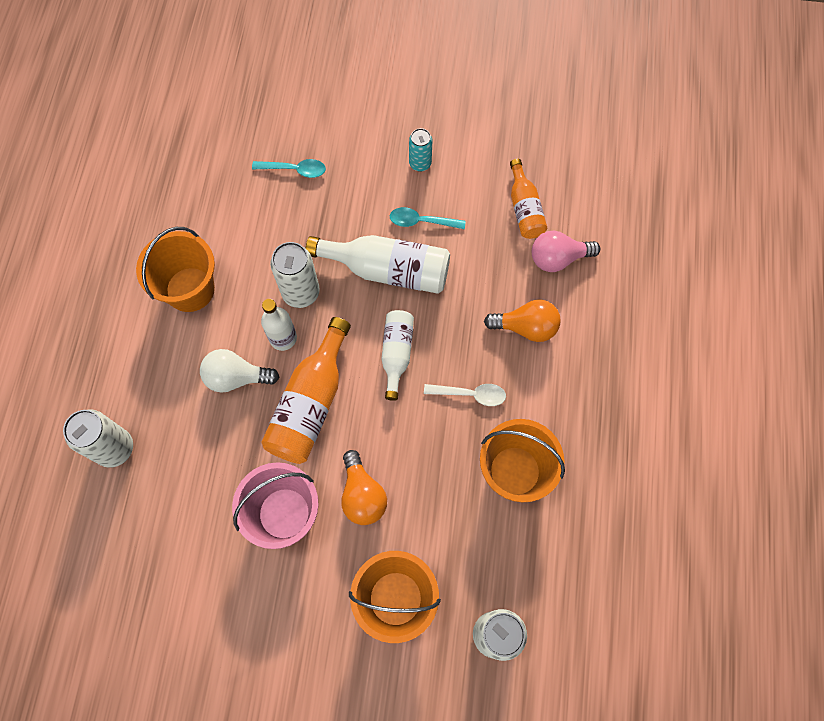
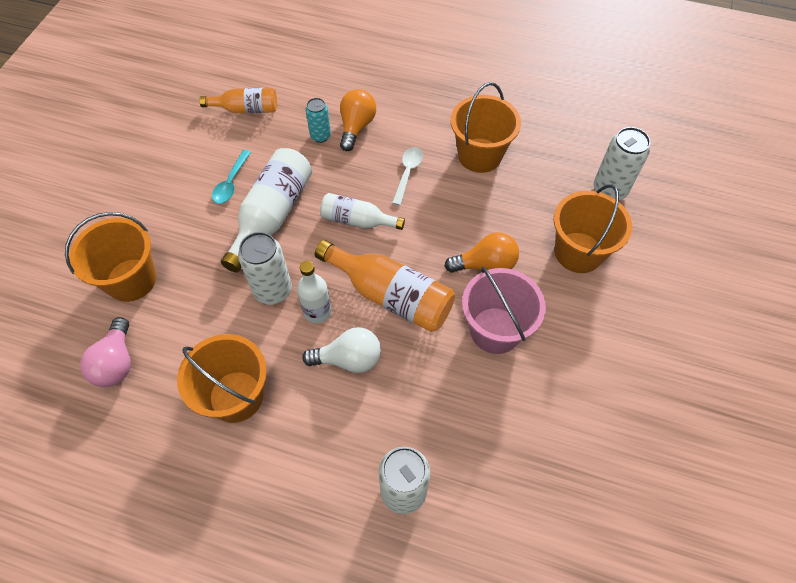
camera: 80 degrees left, 10 degrees down
white light bulb [200,349,279,393] -> white light bulb turned 105 degrees counterclockwise [302,327,381,373]
turquoise spoon [252,159,326,178] -> orange bucket [65,212,156,302]
turquoise can [409,128,432,171] -> turquoise can moved to [306,98,331,143]
pink light bulb [532,231,600,272] -> pink light bulb moved to [80,317,131,387]

